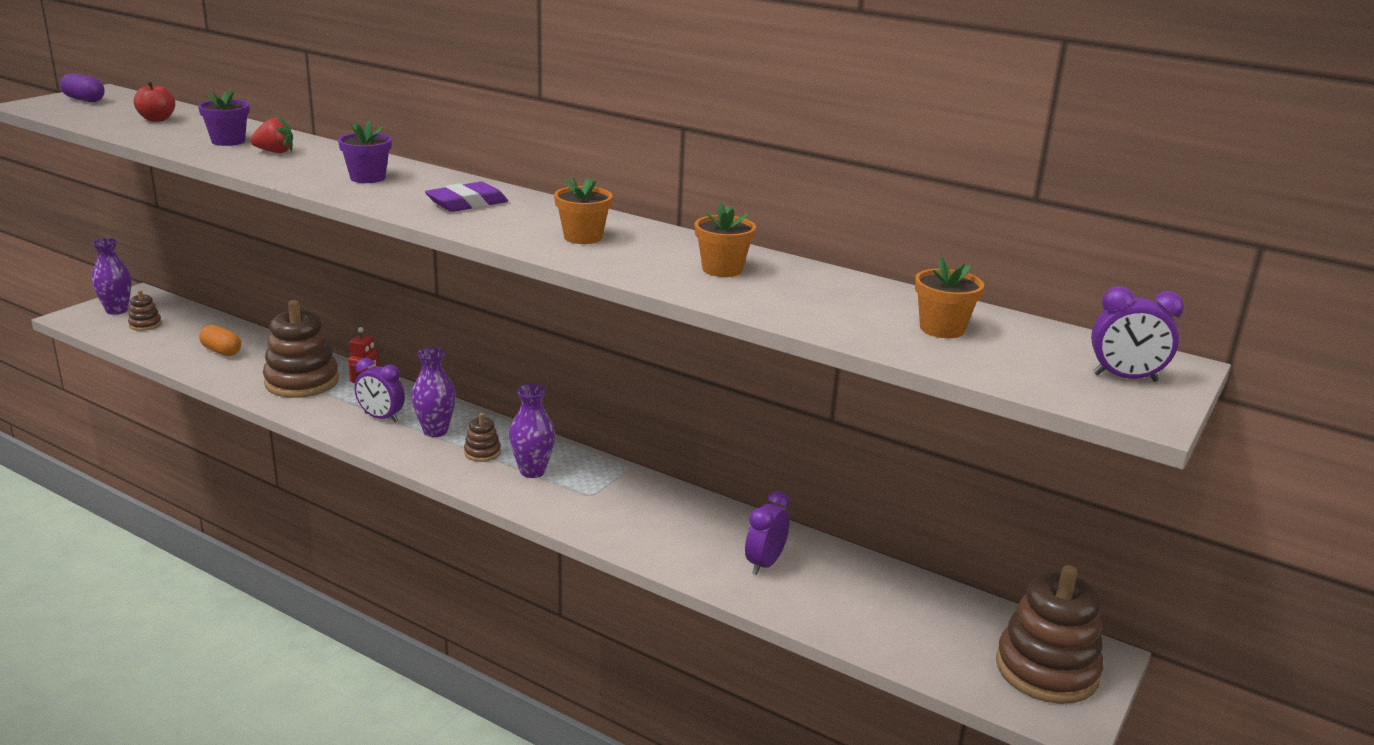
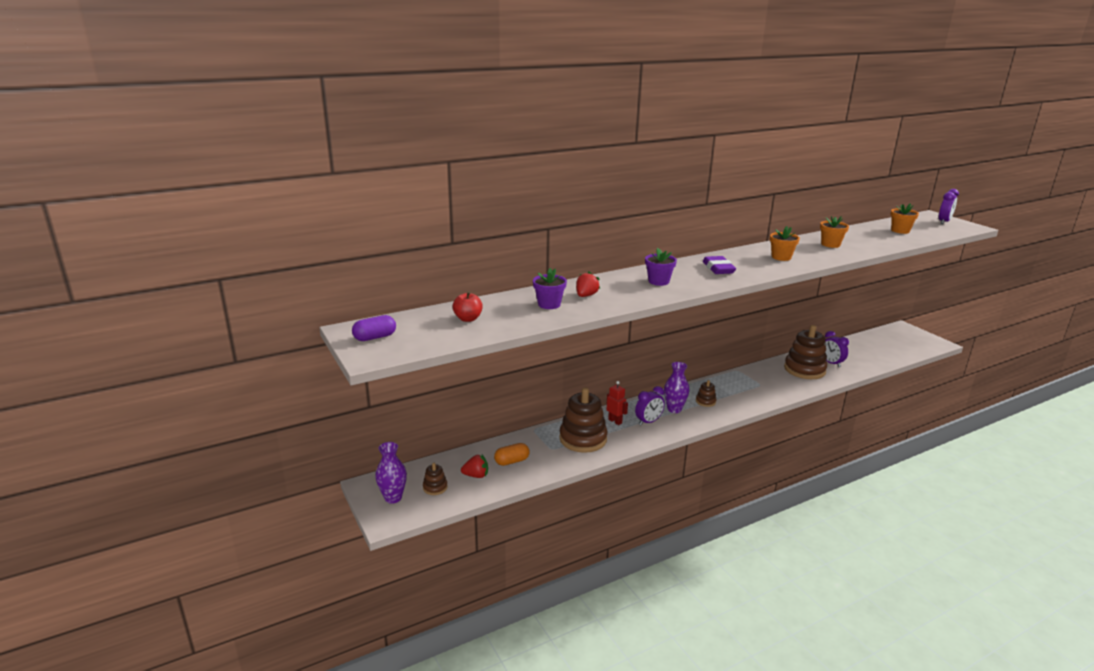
camera: 60 degrees left, 0 degrees up
purple vase [509,384,555,478] -> none
brown stacking toy [996,565,1104,704] -> brown stacking toy moved to [784,325,827,379]
none -> red strawberry [461,455,488,478]

